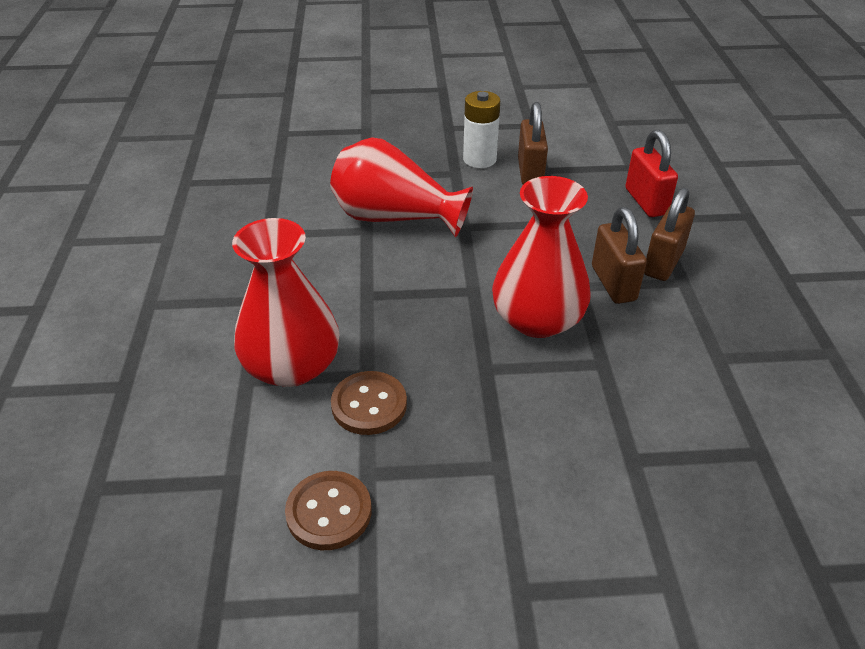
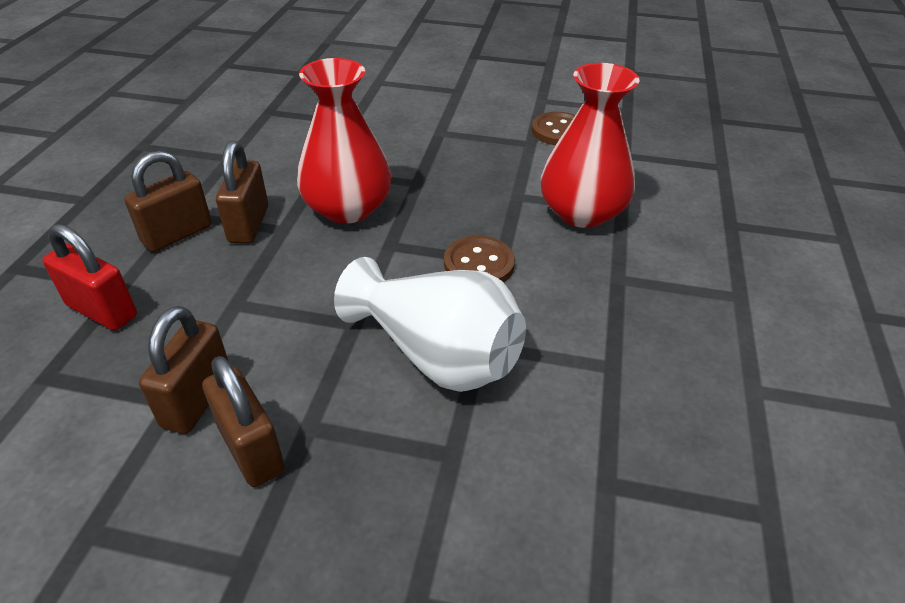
camera: 165 degrees left, 0 degrees up
red vase [330,137,473,237] -> white vase [334,257,526,392]
brown button [331,371,407,435] -> brown button moved to [444,236,515,282]
white battery [463,91,500,168] -> brown padlock [202,356,285,487]
red padlock [625,130,678,217] -> red padlock turned 60 degrees counterclockwise [42,224,137,331]

